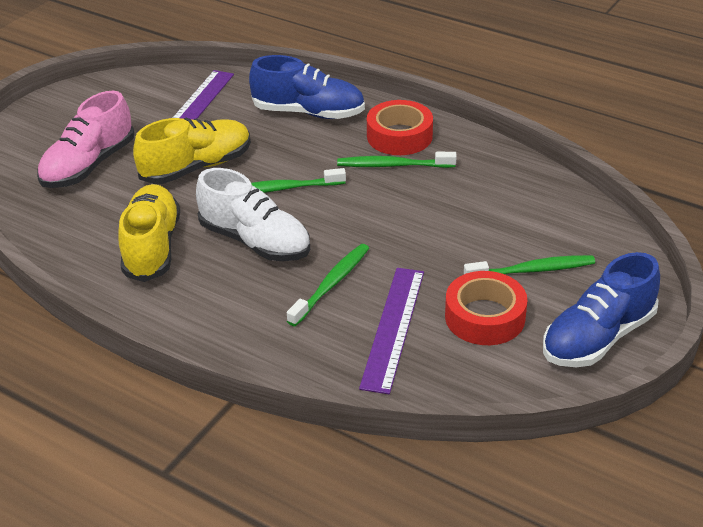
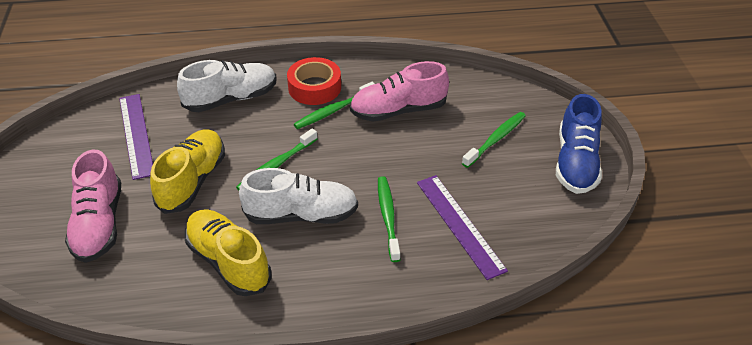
camera: 40 degrees left, 5 degrees up
blue shoe [249,55,365,119] -> white shoe [177,60,277,112]
red tape [445,271,527,345] -> none
none -> pink shoe [350,61,449,122]

